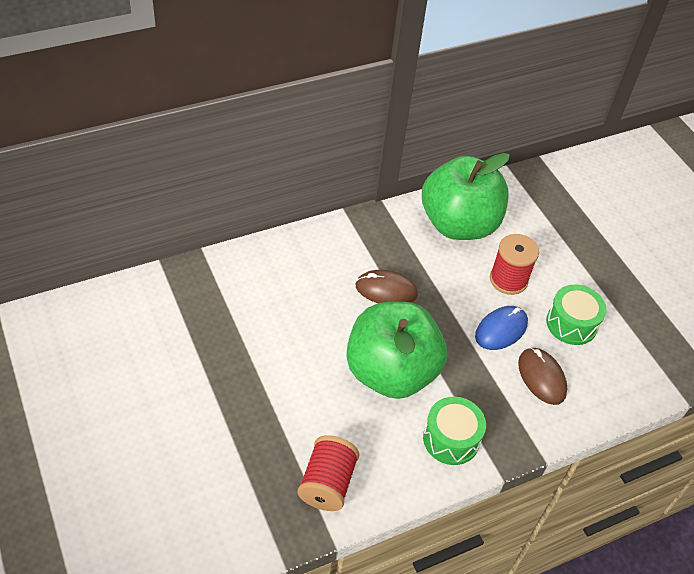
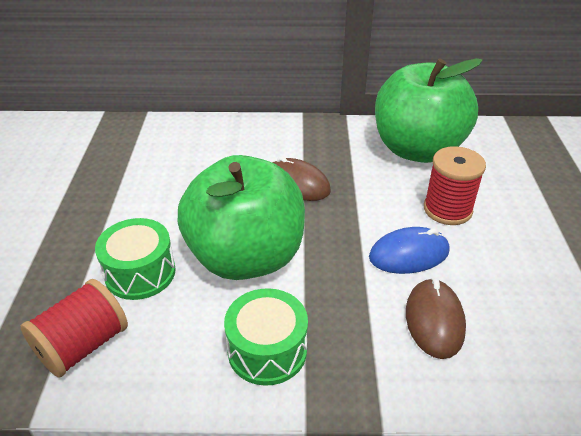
camera: 30 degrees right, 10 degrees down
green drum [546,284,607,345] -> green drum moved to [95,218,176,300]

